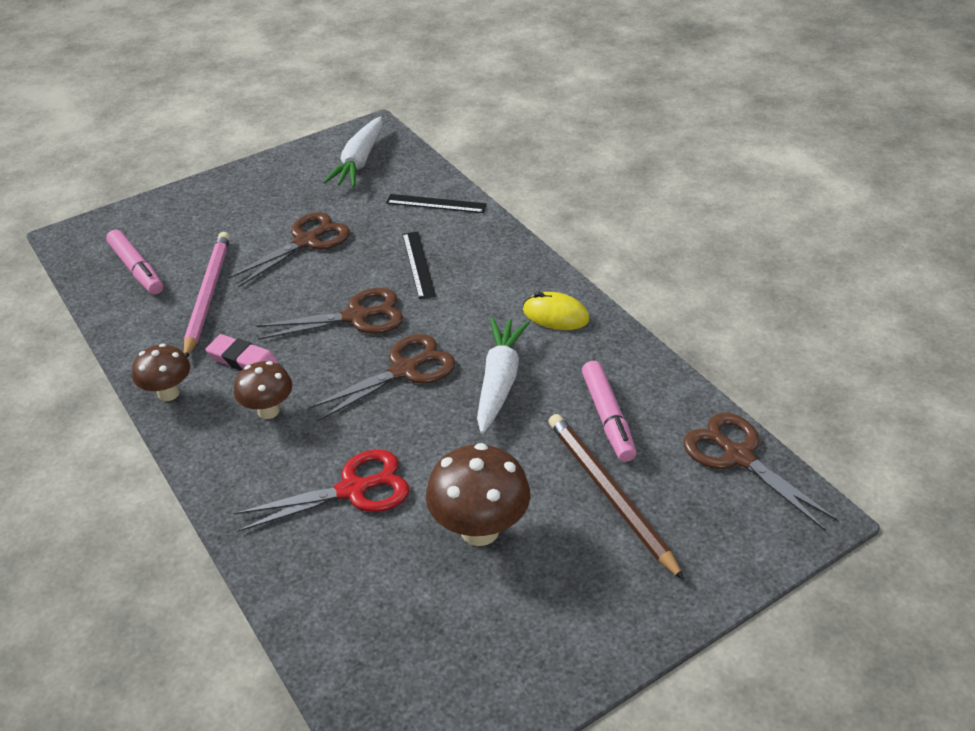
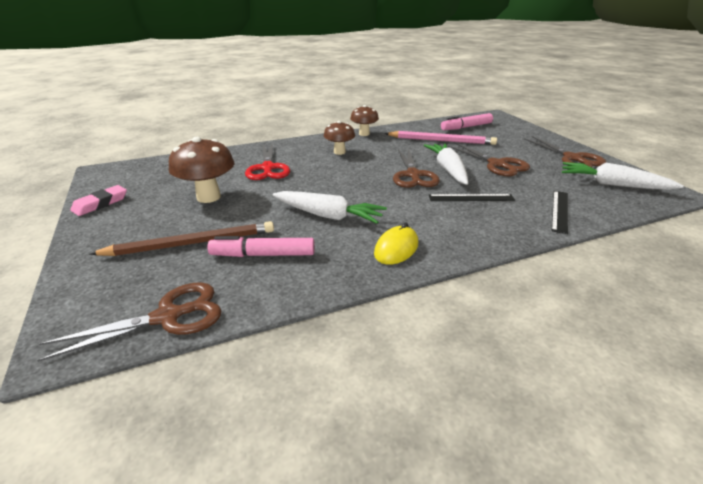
camera: 100 degrees right, 10 degrees down
pink eraser [205,334,278,371] -> pink eraser moved to [70,185,127,216]
brown scissors [308,334,456,421] -> brown scissors moved to [524,136,606,167]
none -> white carrot [424,143,468,185]

